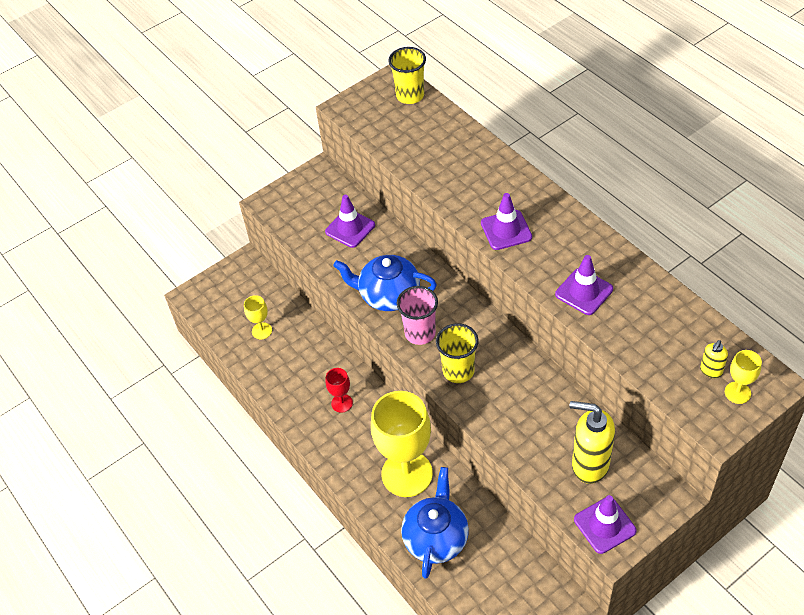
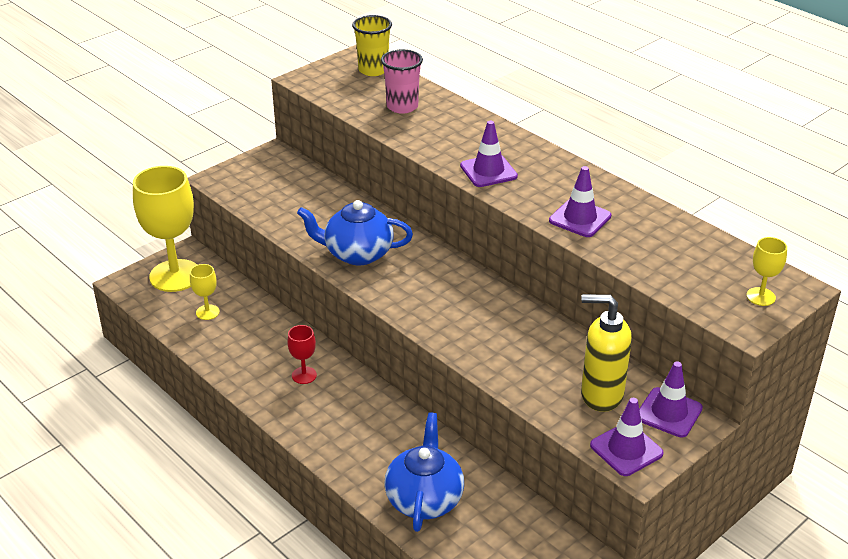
camera: 10 degrees left, 15 degrees down
purple traffic cone [325,195,375,248] -> purple traffic cone moved to [639,361,703,437]
yellow goblet [371,391,433,497] -> yellow goblet moved to [133,166,197,292]
pink cup [397,286,438,345] -> pink cup moved to [381,49,423,114]
yellow cup [436,323,479,383] -> none
yellow soap dispenser [700,340,728,378] -> none

